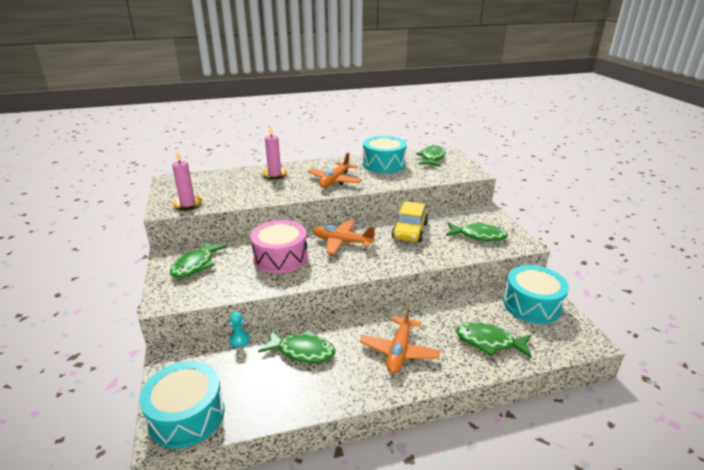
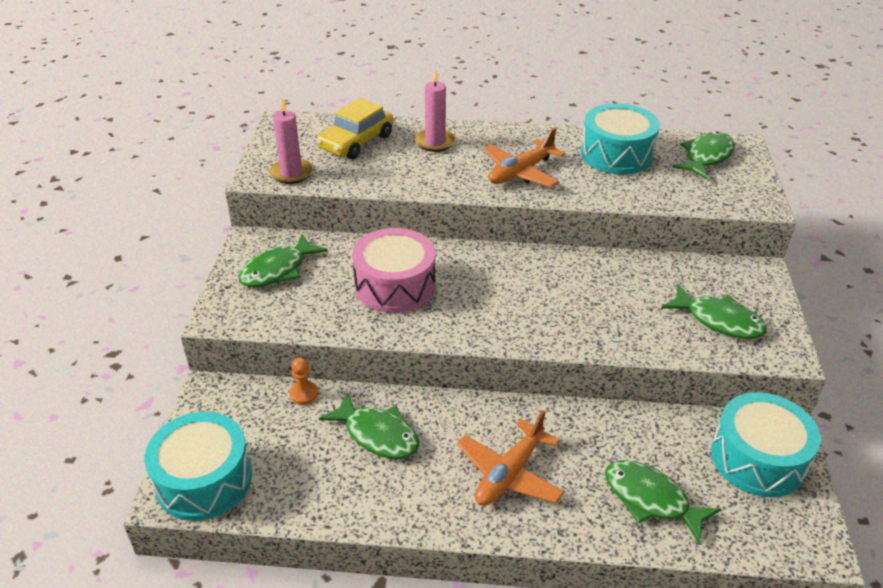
camera: 20 degrees right, 10 degrees up
turquoise pawn [229,312,250,347] -> orange pawn [290,358,318,405]
orange plane [313,220,375,254] -> none
yellow car [392,201,428,242] -> yellow car moved to [316,98,393,159]

